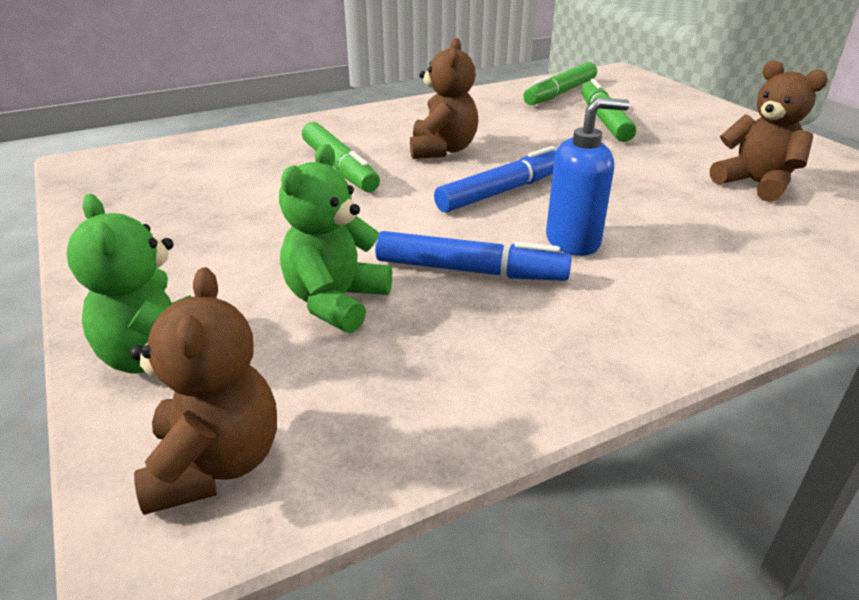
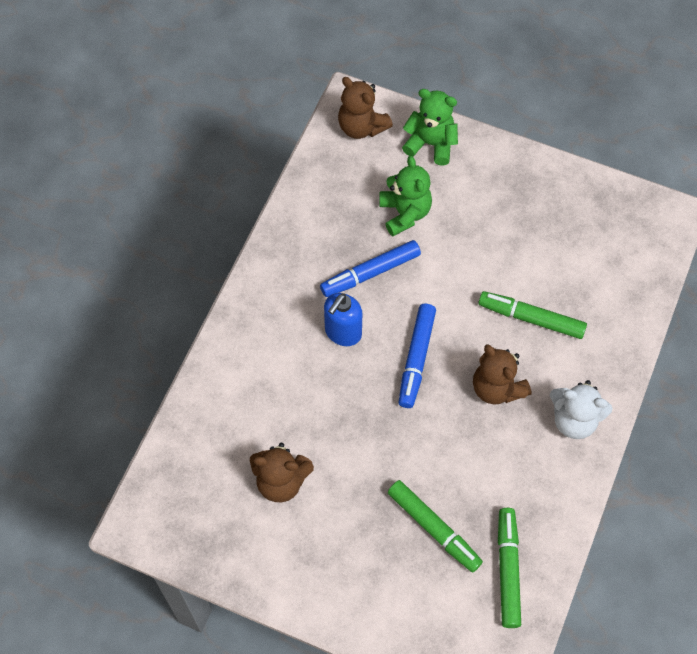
camera: 140 degrees right, 30 degrees up
none -> white teddy bear [549,380,613,439]

